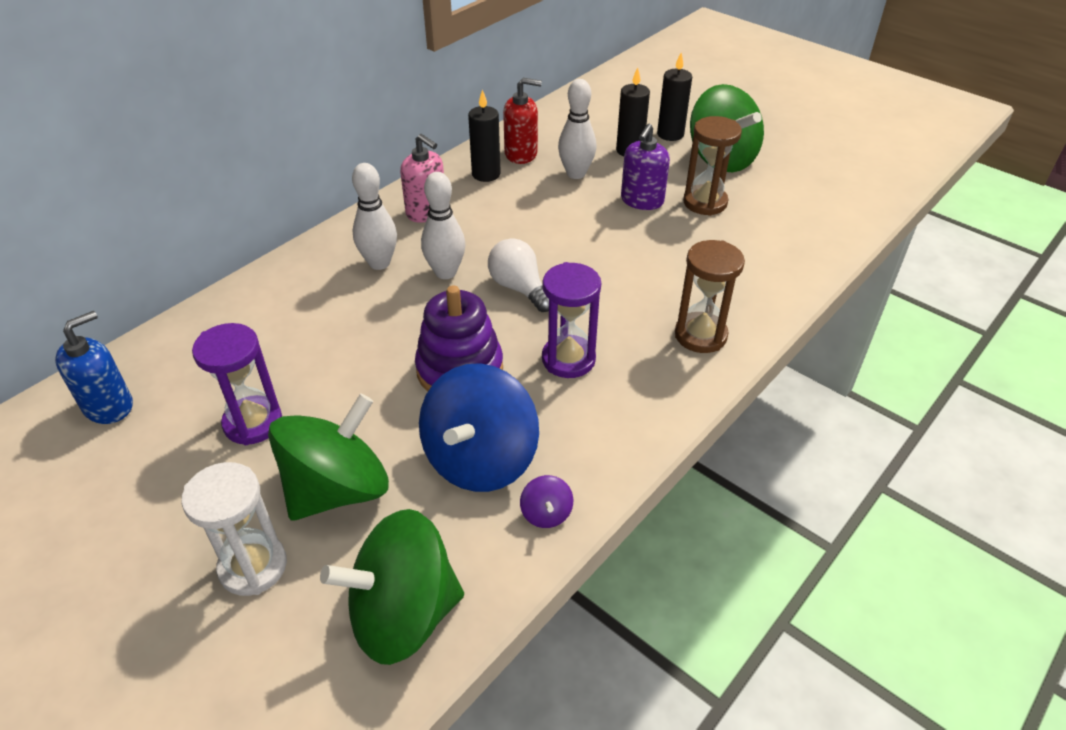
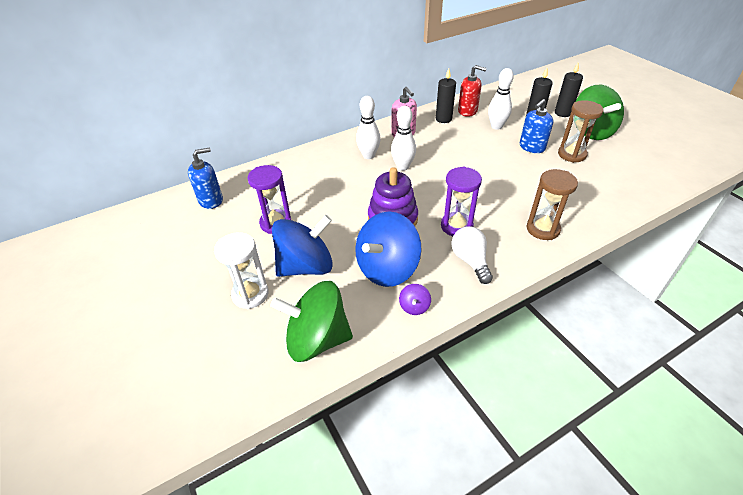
camera: 20 degrees right, 0 degrees up
green spinning top [268,394,389,521] -> blue spinning top [272,215,333,277]
white light bulb [488,238,549,312] -> white light bulb moved to [451,226,493,284]
purple soap dispenser [621,124,670,210] -> blue soap dispenser [520,99,554,153]

